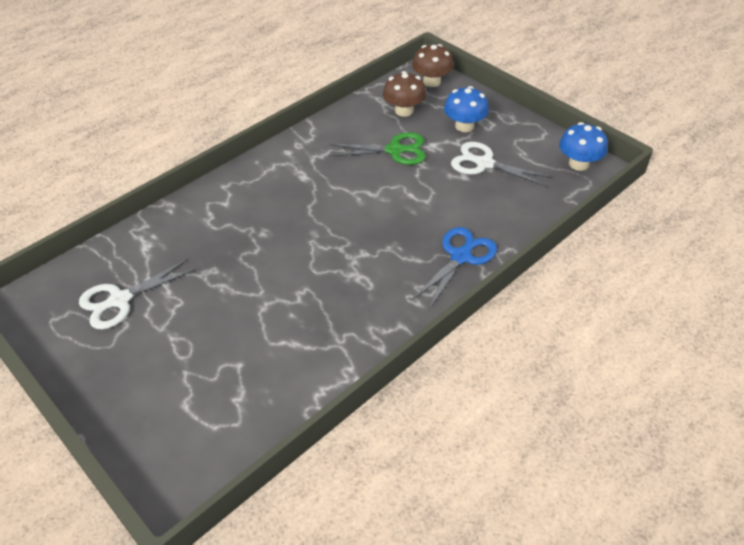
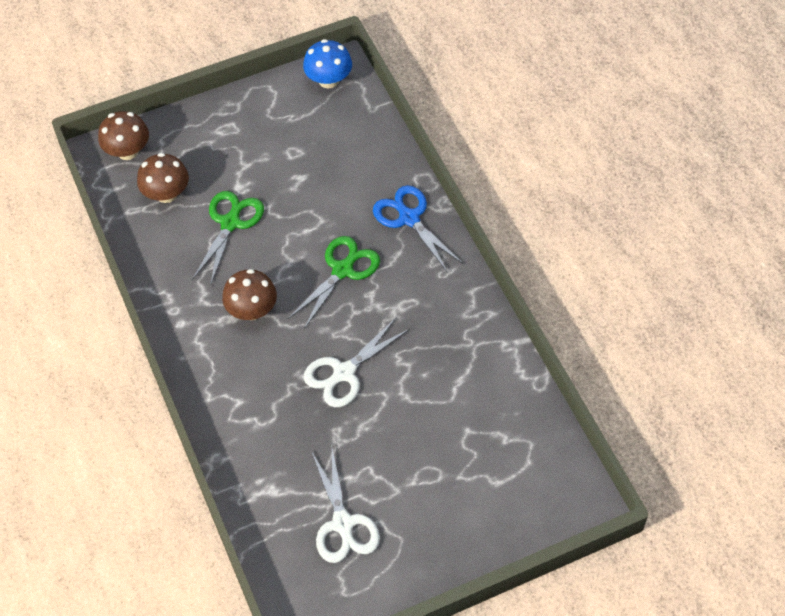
camera: 70 degrees left, 10 degrees up
blue mushroom [444,86,489,132] -> none
white scissors [451,142,553,187] -> white scissors moved to [304,318,410,407]
none -> brown mushroom [222,269,277,320]
none -> green scissors [288,236,380,329]

